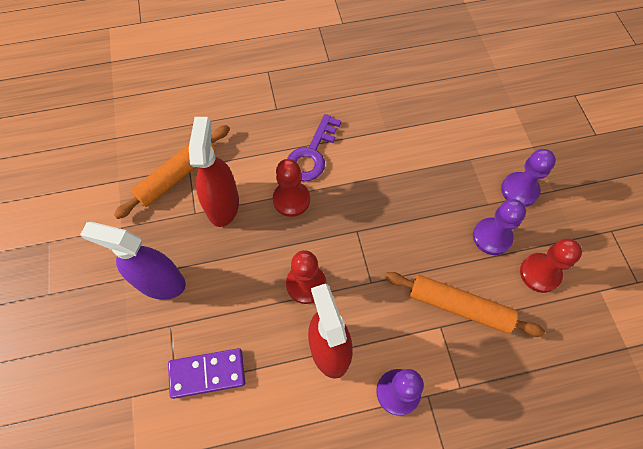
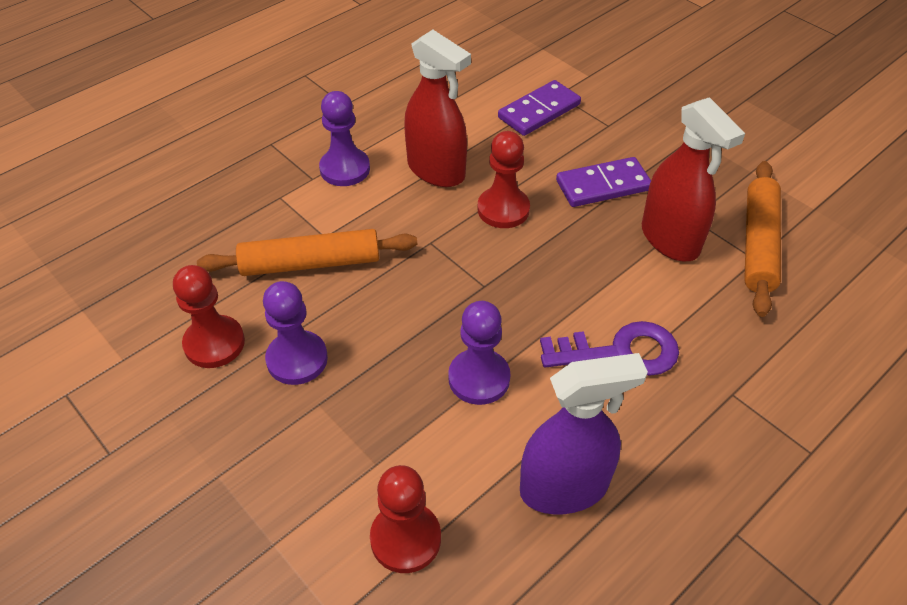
camera: 150 degrees right, 15 degrees down
purple spray bottle [80,222,186,300] -> purple spray bottle moved to [520,353,648,514]
red pawn [273,159,310,217] -> red pawn moved to [370,465,441,573]
purple key [287,114,341,181] -> purple key turned 90 degrees clockwise [540,321,679,376]
purple pawn [501,149,556,207] -> purple pawn moved to [448,301,511,405]
none -> purple domino [556,157,651,207]

